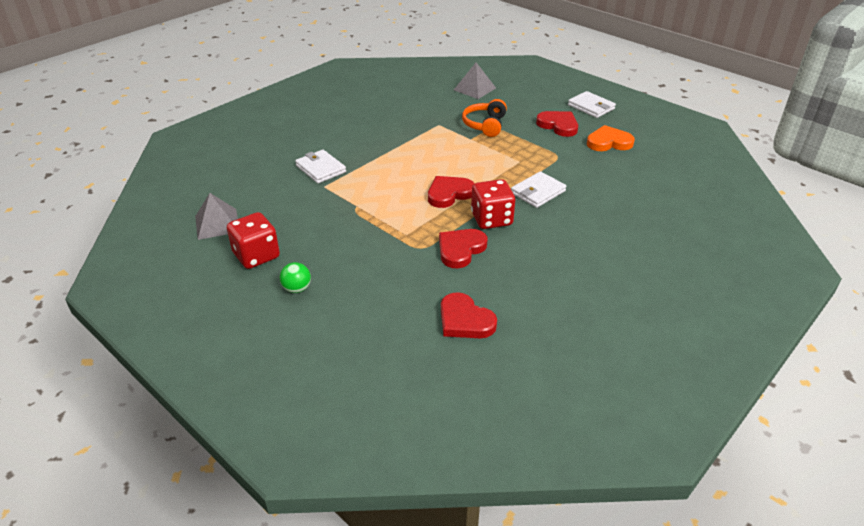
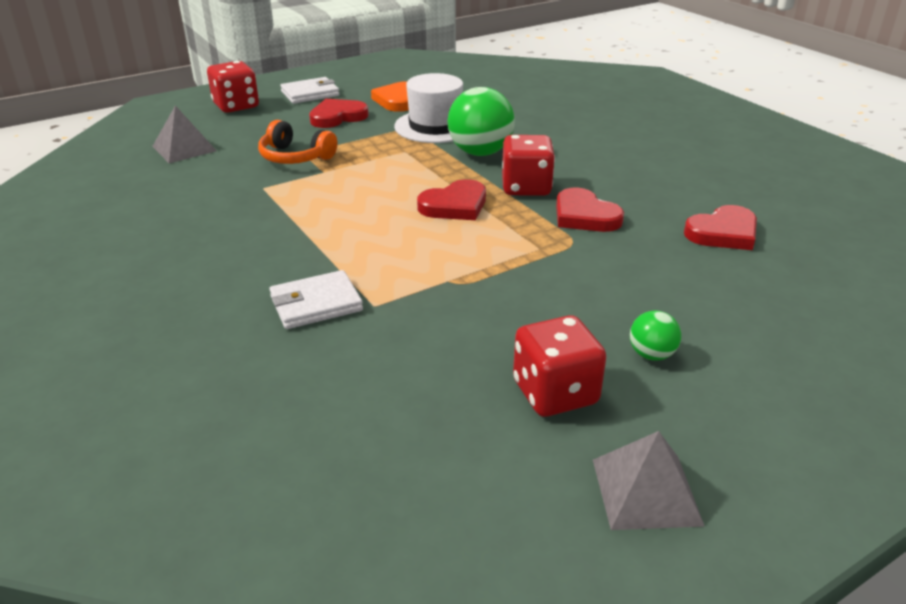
camera: 75 degrees left, 5 degrees down
grey pyramid [195,193,238,240] -> grey pyramid moved to [593,431,705,530]
red heart [428,176,475,208] -> red heart turned 105 degrees counterclockwise [417,179,486,220]
white wallet [511,171,567,208] -> green ball [447,87,515,156]
none -> red dice [207,61,259,113]
none -> white hat [394,73,463,143]

